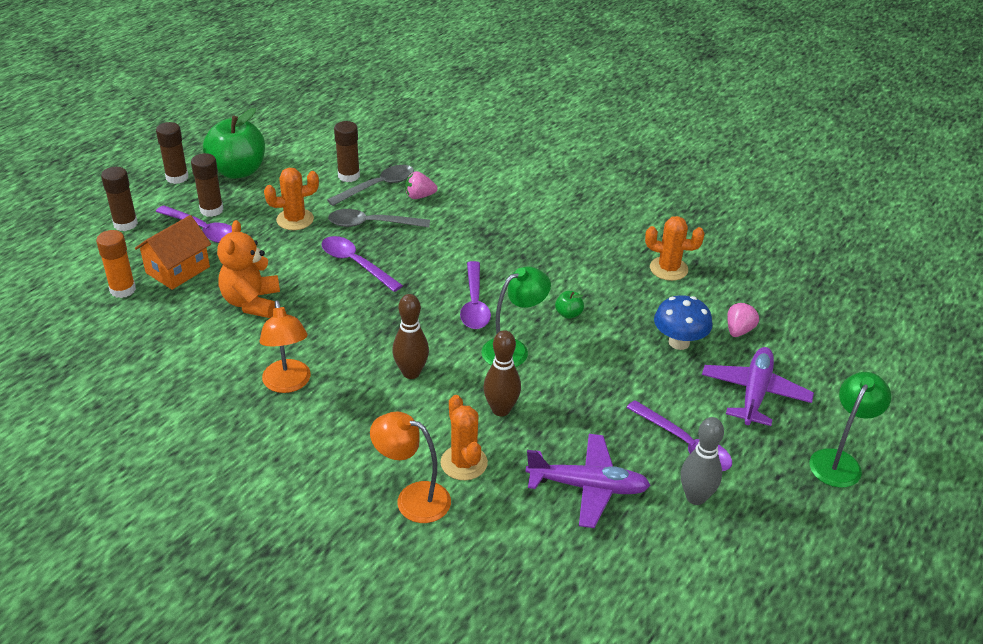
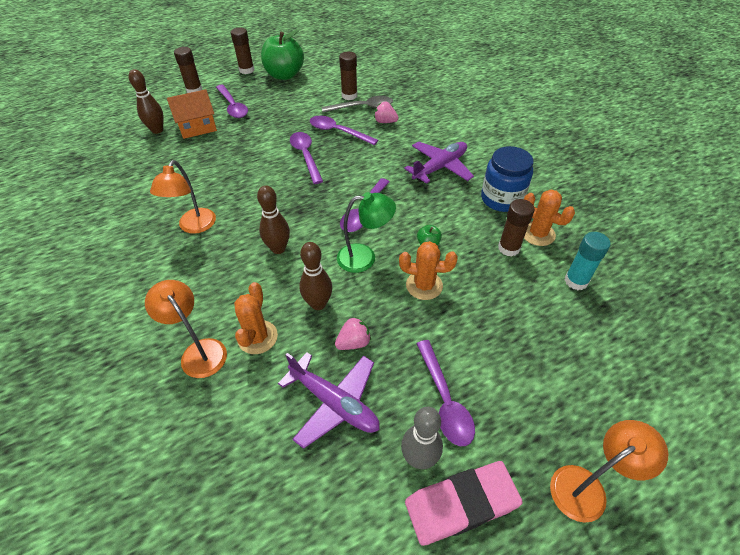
camera: 30 degrees right, 10 degrees up
orange glue stick [96,230,136,298] -> brown bowling pin [129,69,164,134]
brown glue stick [191,153,224,217] -> brown glue stick moved to [498,199,535,257]
orange teddy bear [217,220,280,318] -> none
orange cactus [264,168,319,230] -> orange cactus moved to [399,241,458,300]
grey spoon [328,209,430,228] -> purple spoon [310,116,378,145]
blue mushroom [654,295,712,350] -> none
purple plane [702,347,814,426] -> purple plane moved to [404,141,474,184]
pink strawberry [727,303,759,337] -> pink strawberry moved to [335,317,371,350]
green lamp [809,372,891,488] -> orange lamp [550,420,668,523]
none -> pink eraser [405,461,523,546]
none -> blue jar [481,146,533,212]
none -> turquoise glue stick [565,232,611,290]

